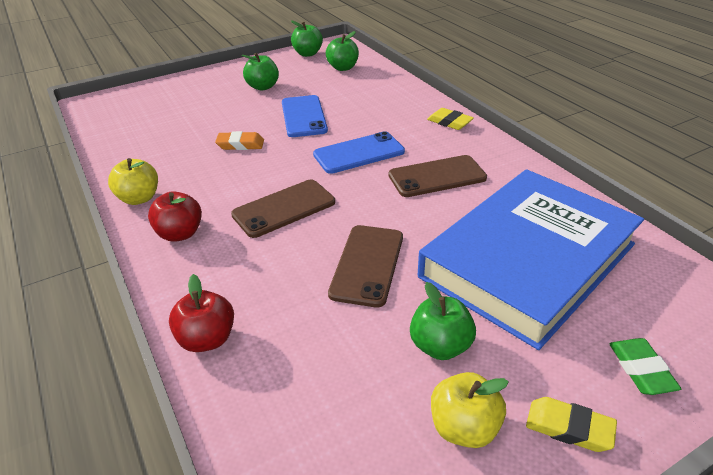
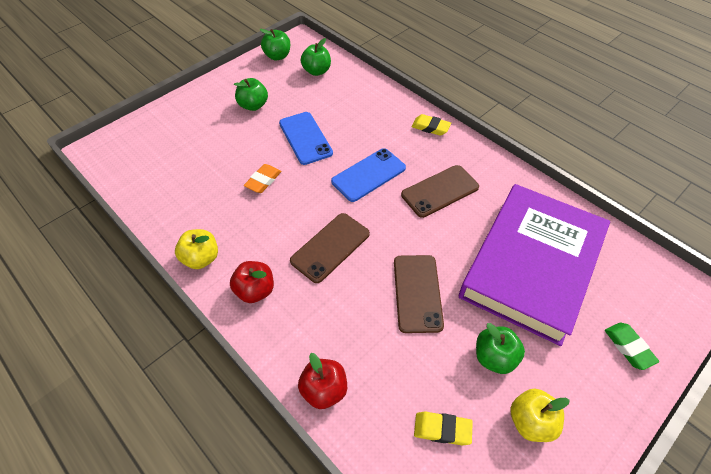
camera: 15 degrees left, 15 degrees up
orange eraser [215,131,264,150] -> orange eraser turned 45 degrees counterclockwise [244,164,281,193]
blue book [418,169,644,350] -> purple book [459,184,610,346]
yellow eraser [526,397,617,452] -> yellow eraser moved to [414,411,473,445]

